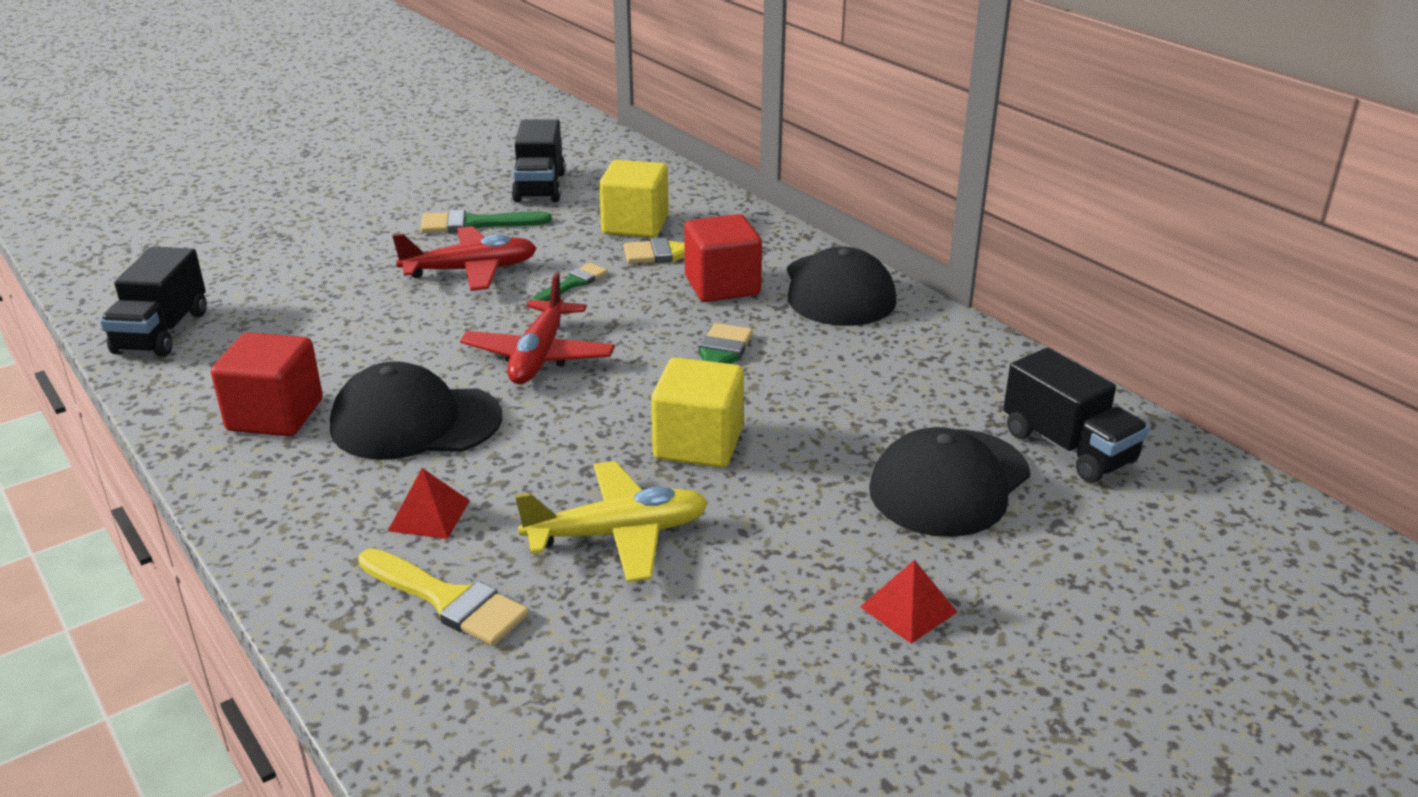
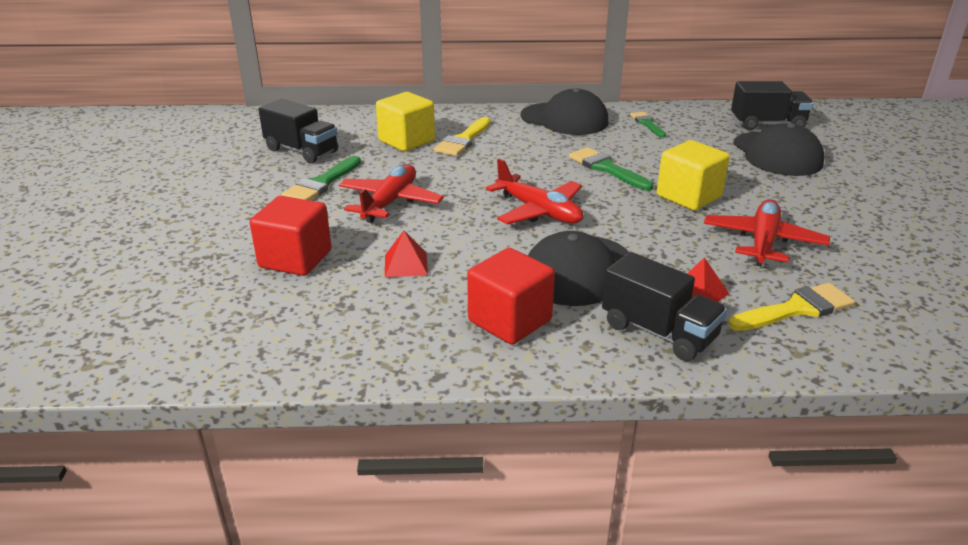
camera: 55 degrees left, 0 degrees up
black truck [100,247,207,357] -> black truck moved to [602,252,727,361]
yellow plane [515,461,708,582] -> red plane [704,200,830,267]
green brush [531,263,608,301] -> green brush moved to [630,112,666,138]
red cube [684,214,762,302] -> red cube moved to [250,196,332,276]
red pyramid [860,560,957,644] -> red pyramid moved to [385,231,428,278]

